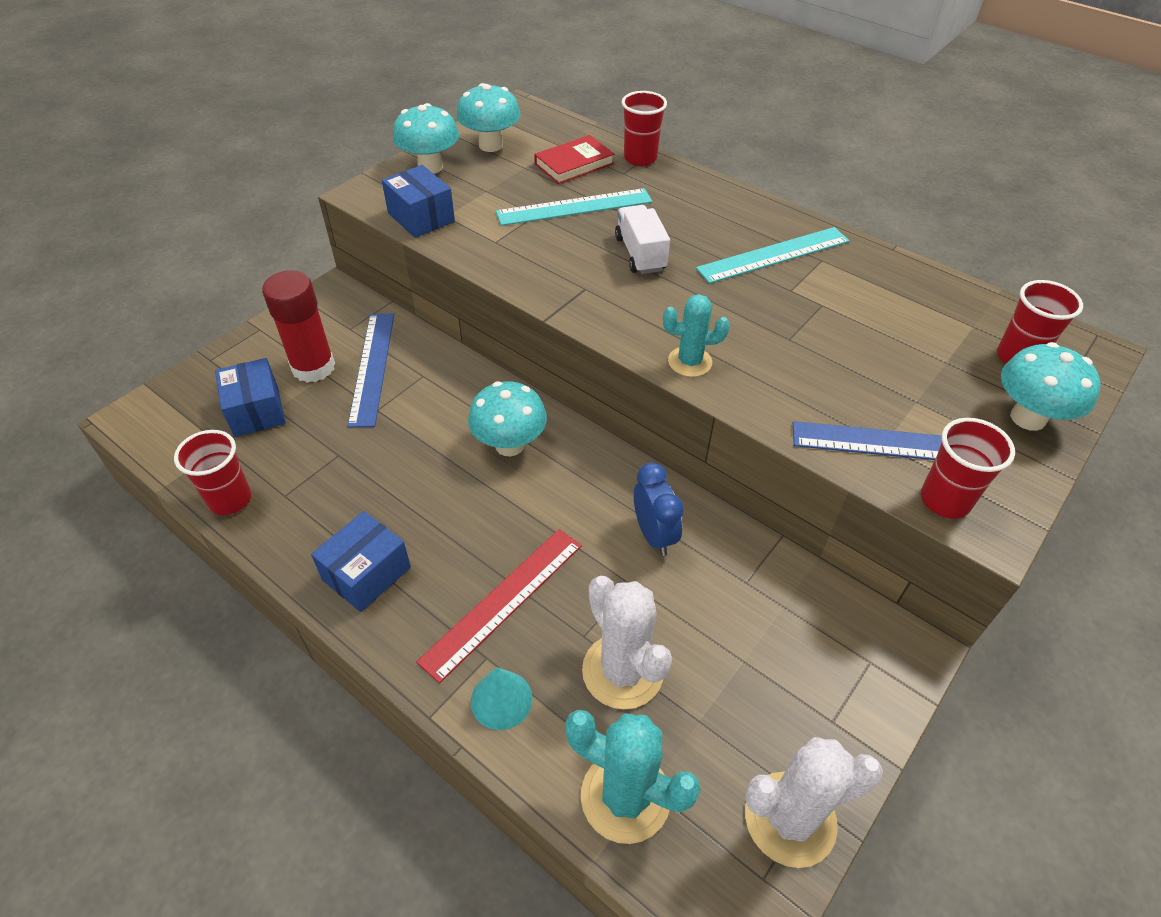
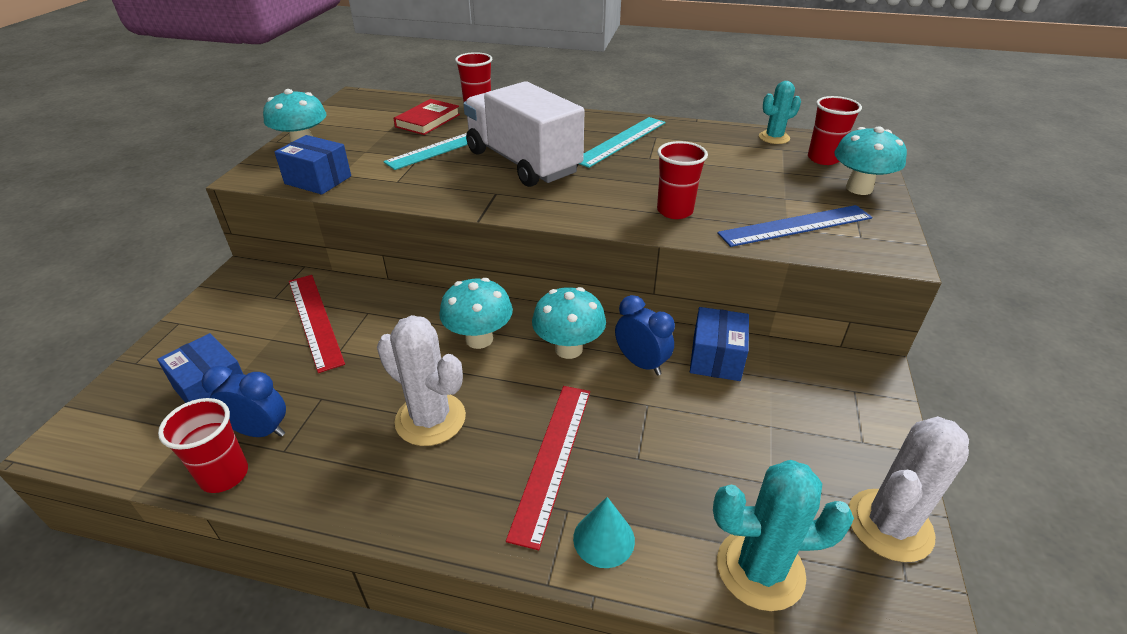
camera: 25 degrees left, 10 degrees down
red glue stick [262,270,335,383] -> none
blue box [311,511,411,612] -> blue box moved to [690,307,749,381]
blue ruler [348,314,394,427] -> red ruler [289,275,345,373]
turquoise mushroom [457,83,520,152] -> turquoise mushroom moved to [532,287,606,359]
white cactus [582,576,672,709] -> white cactus moved to [377,315,466,446]
white truck [615,205,670,274] -> white truck [463,81,584,187], size x1.97
turquoise cactus [663,294,730,377] -> turquoise cactus moved to [759,81,801,144]
red cup [921,418,1015,519] -> red cup moved to [657,141,708,219]
none -> blue clock [202,366,286,437]

